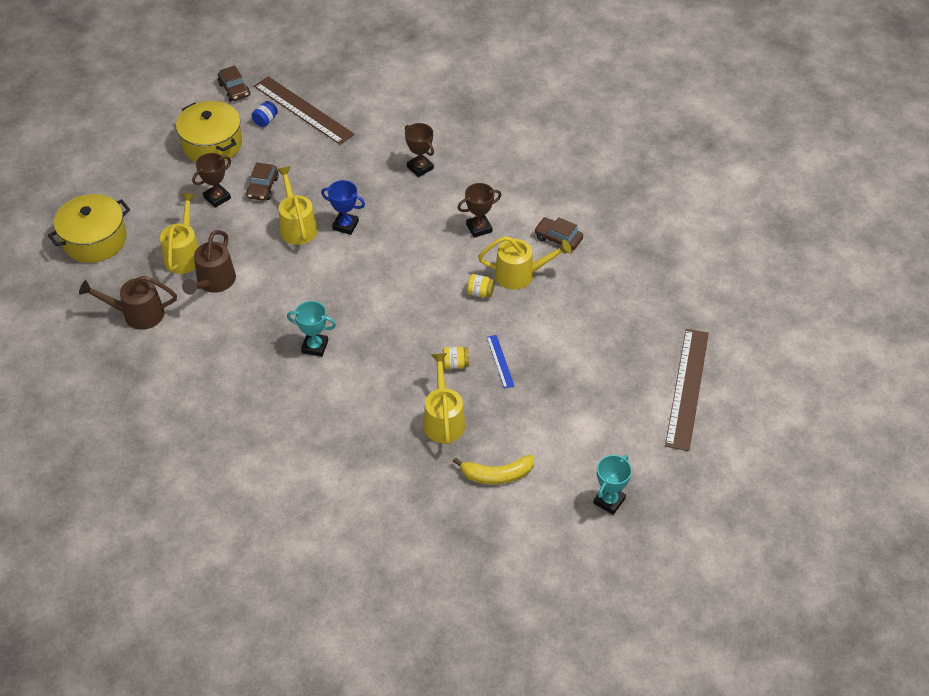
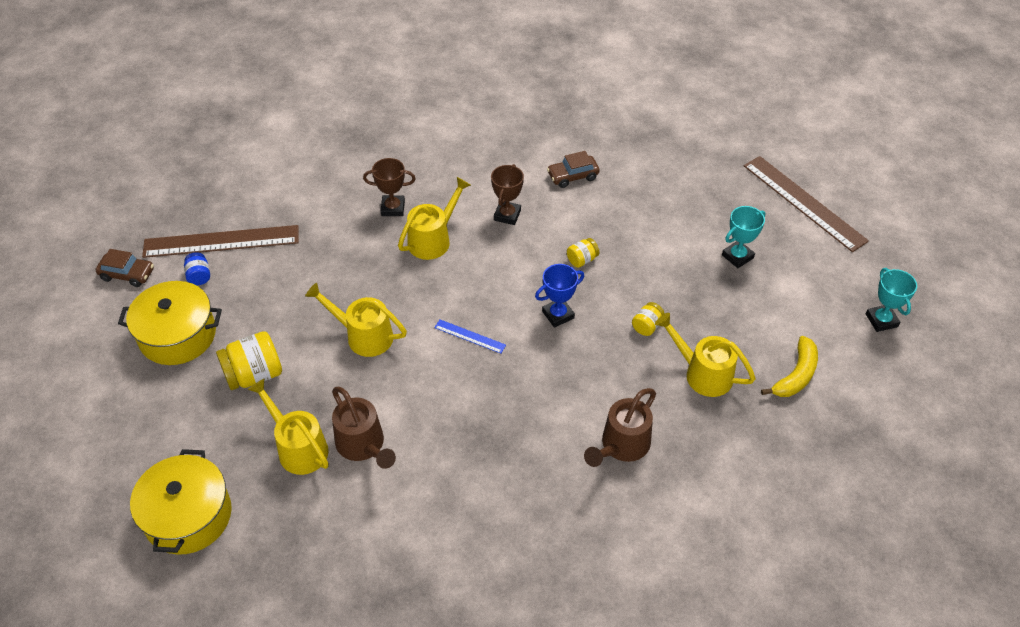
camera: 50 degrees left, 0 degrees up
brown watering can [79,276,177,330] -> brown watering can moved to [584,388,656,467]
brown trophy [192,153,231,208] -> yellow jar [216,331,282,390]
brown car [246,162,279,201] -> none
turquoise trophy [287,301,336,357] -> turquoise trophy moved to [722,206,766,268]
blue trophy [321,180,365,235] -> blue trophy moved to [535,264,584,328]
yellow watering can [478,236,572,290] -> yellow watering can moved to [398,177,471,260]
blue ruler [487,335,515,389] -> blue ruler moved to [434,320,506,354]

